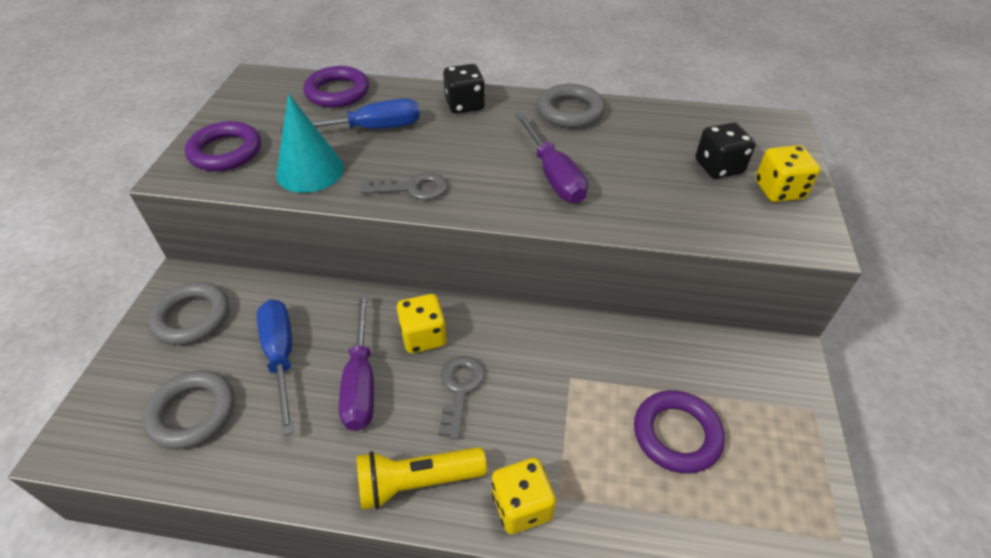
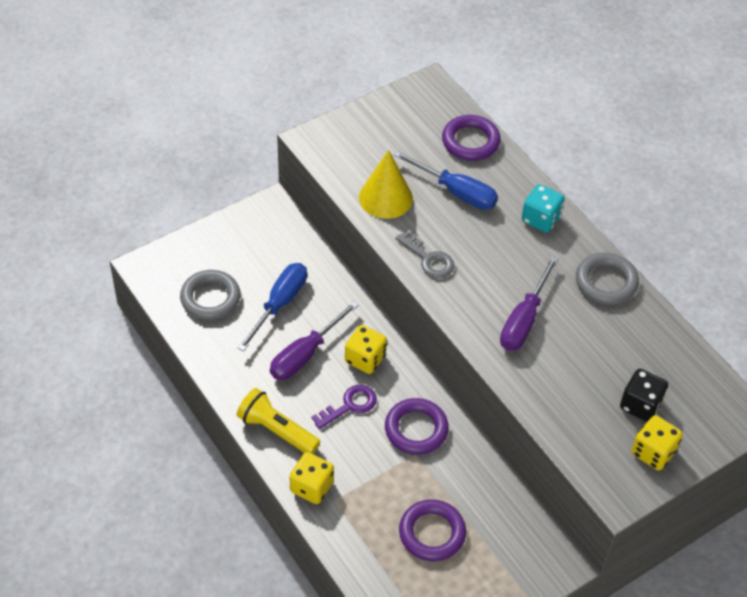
camera: 45 degrees right, 5 degrees up
grey ring [148,282,229,345] -> none
purple ring [185,121,261,171] -> purple ring moved to [385,398,449,455]
turquoise cone [276,94,344,193] -> yellow cone [359,150,413,219]
grey key [438,356,485,439] -> purple key [311,385,377,429]
black dice [443,64,485,114] -> turquoise dice [522,184,565,233]

